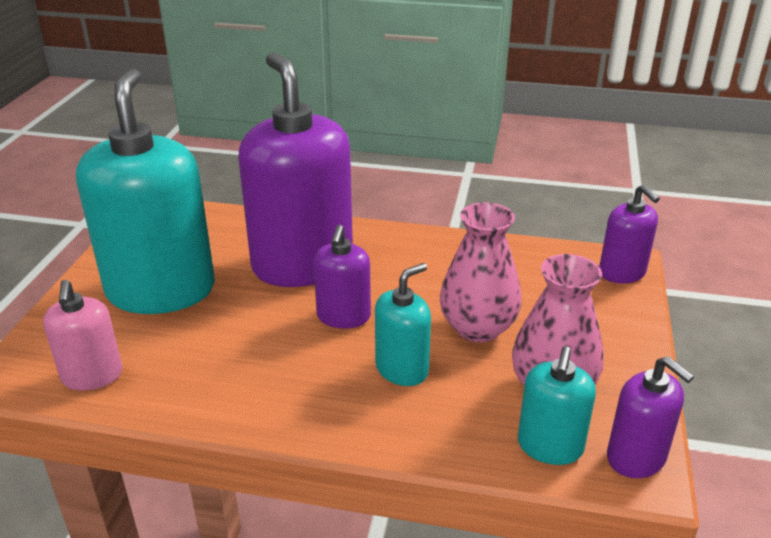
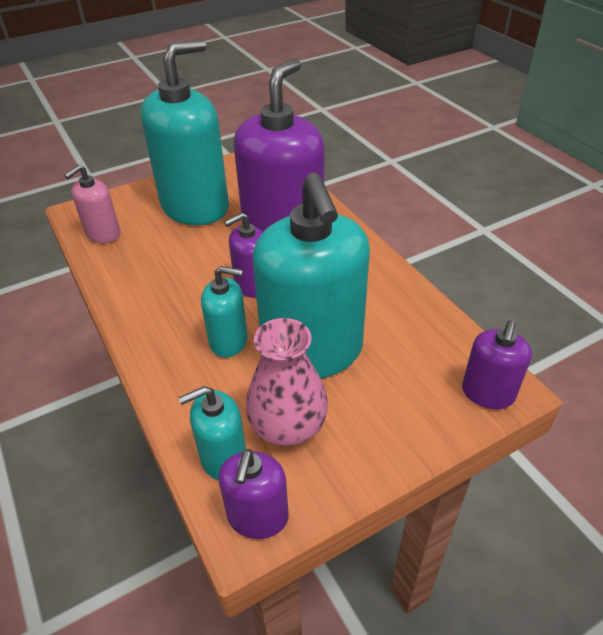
camera: 50 degrees right, 10 degrees up
pink vase [440,202,522,343] -> turquoise soap dispenser [252,173,370,379]

